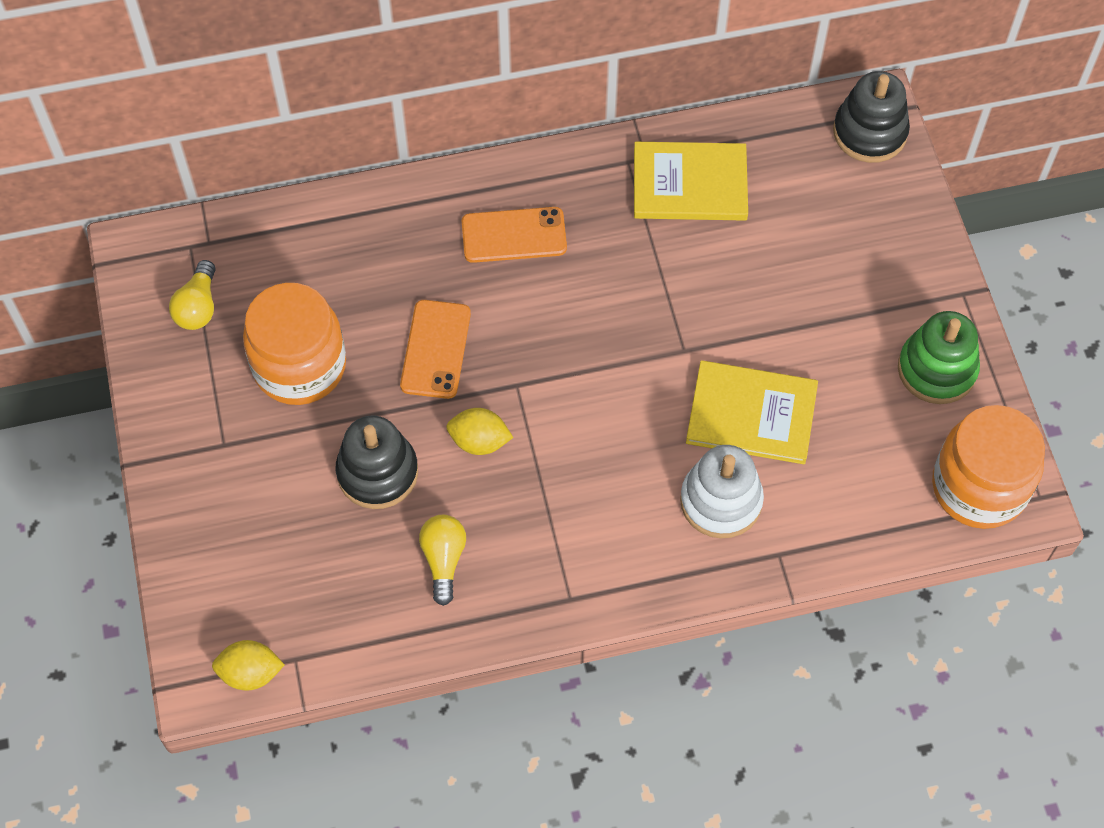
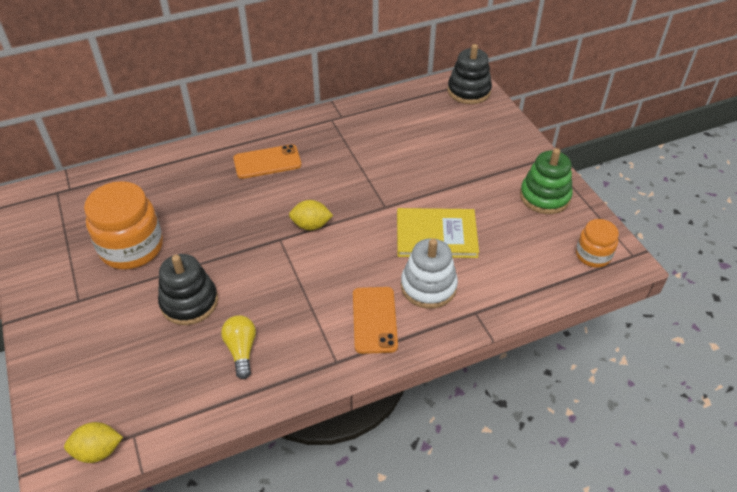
camera: 10 degrees left, 15 degrees down
yellow light bulb [169,260,216,330] -> none
orange phone [400,300,471,399] -> orange phone moved to [353,287,398,354]
yellow lemon [446,408,513,455] -> yellow lemon moved to [289,200,333,230]
yellow book [634,142,748,221] -> none
orange jar [932,405,1045,529] -> orange jar [576,219,619,268], size x0.56

